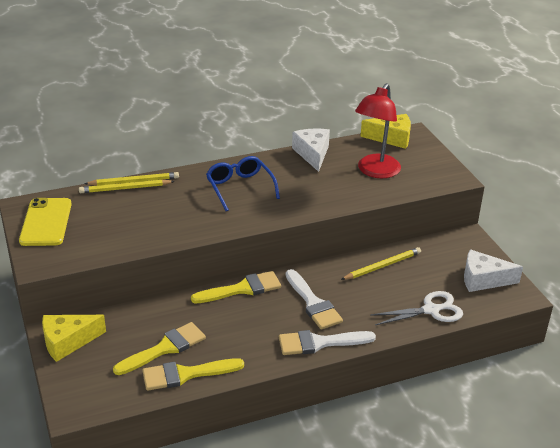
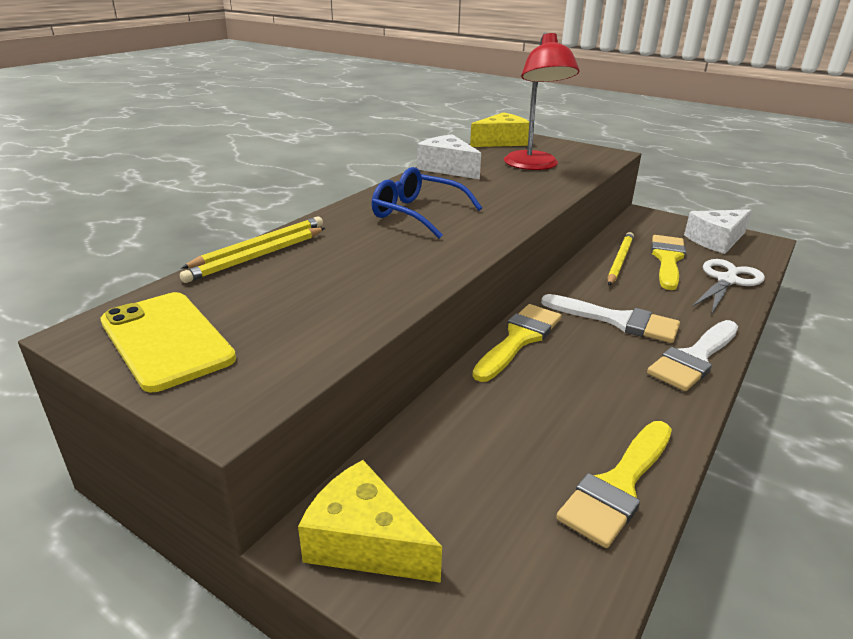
camera: 35 degrees left, 5 degrees down
yellow cheese [42,315,106,362] -> yellow cheese turned 90 degrees clockwise [298,460,442,583]
yellow brush [113,322,206,375] -> yellow brush moved to [651,235,686,290]

